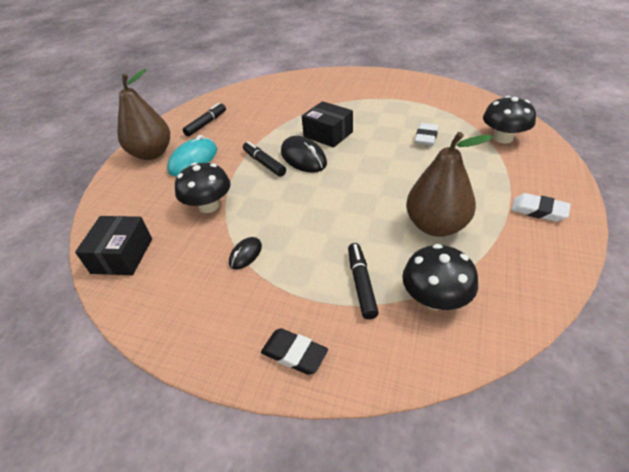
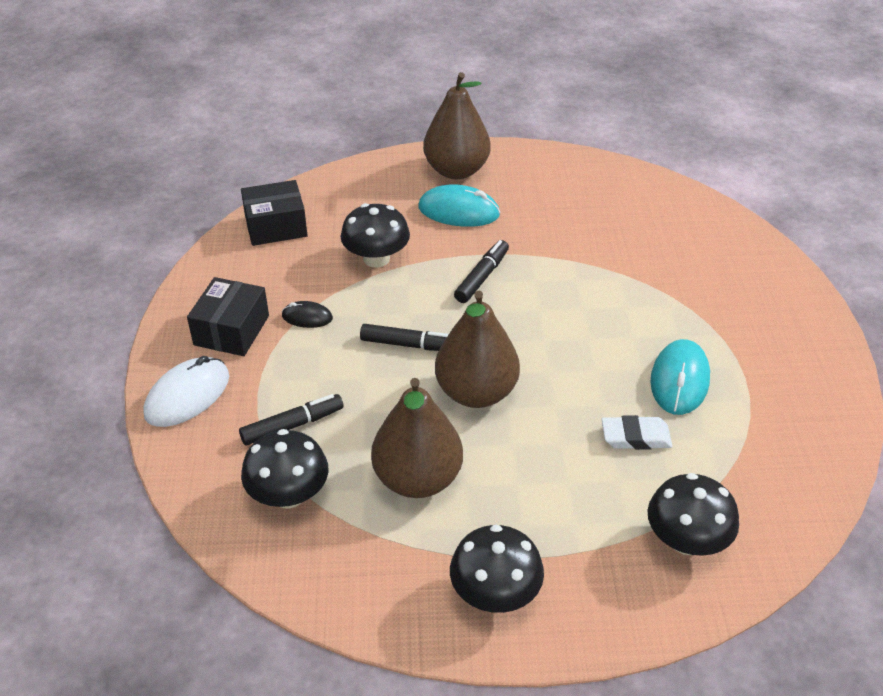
camera: 65 degrees right, 0 degrees up
black marker [183,103,226,136] -> black marker moved to [360,324,449,351]
black eraser [261,328,328,375] -> white mouse [144,356,229,427]
black mouse [281,136,327,173] -> none
black box [302,101,353,148] -> black box moved to [187,277,269,356]
white eraser [511,193,571,222] -> black mushroom [450,525,544,613]
none -> brown pear [435,290,520,408]
none -> turquoise mouse [650,339,710,415]

